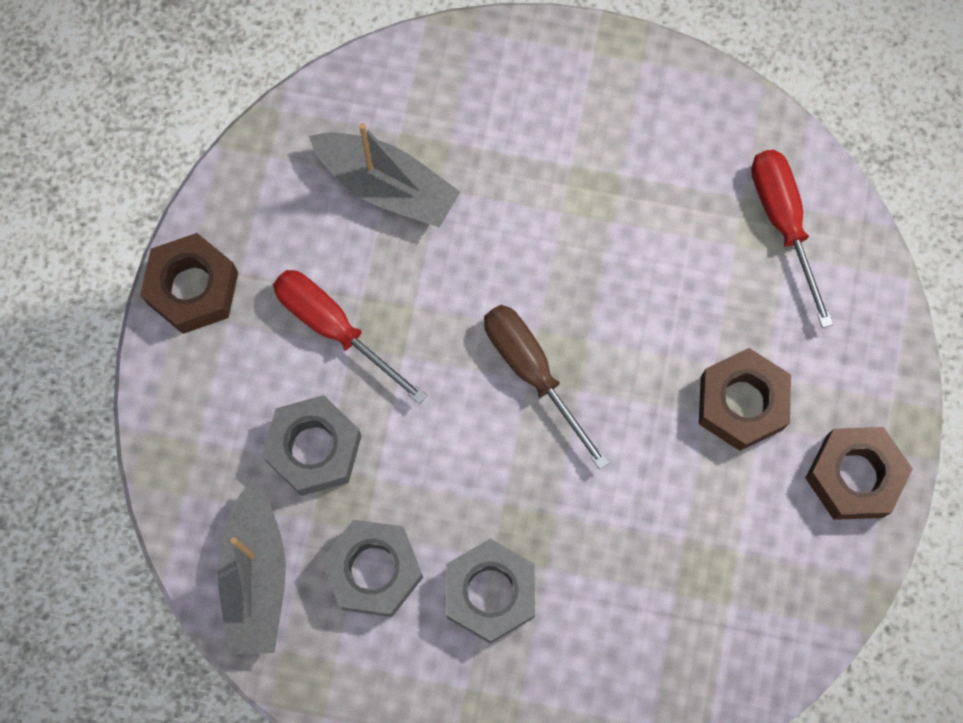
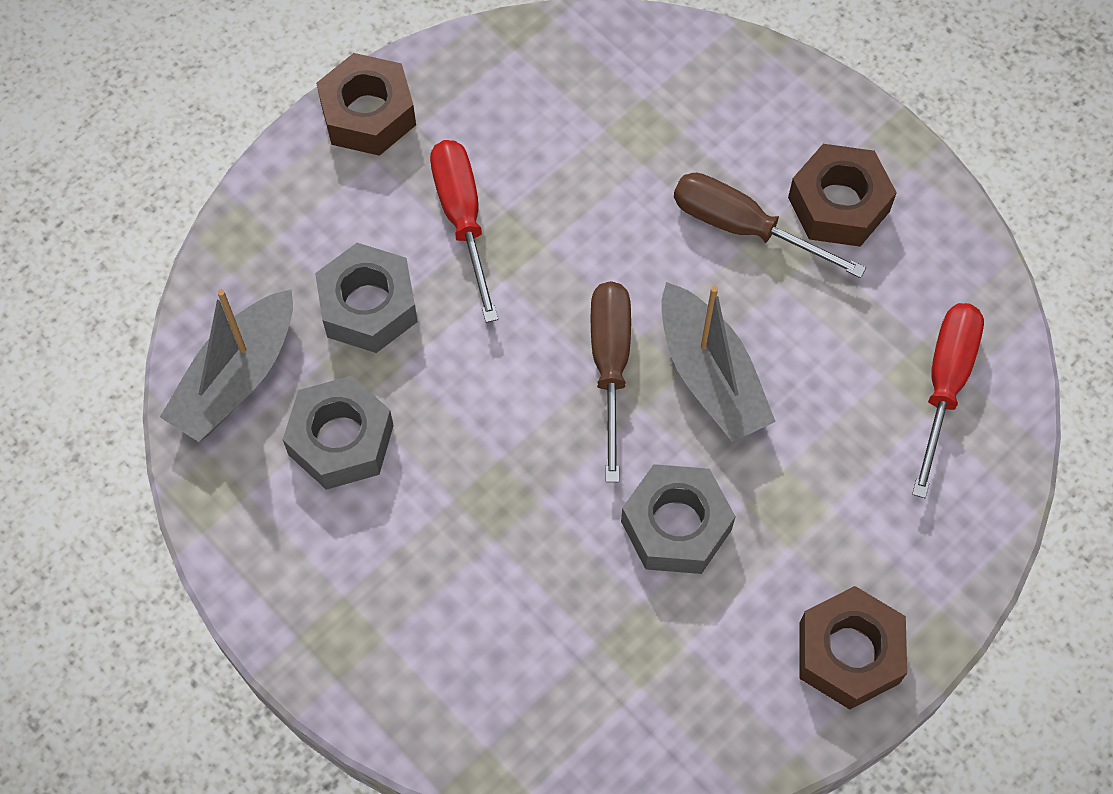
camera: 35 degrees right, 10 degrees down
grey boat [309,123,460,228] -> grey boat moved to [661,282,776,442]
grey nut [446,539,535,644] -> grey nut moved to [621,464,736,574]
brown nut [699,348,791,451] -> brown nut moved to [788,144,897,247]
none -> brown screwdriver [674,173,866,278]

